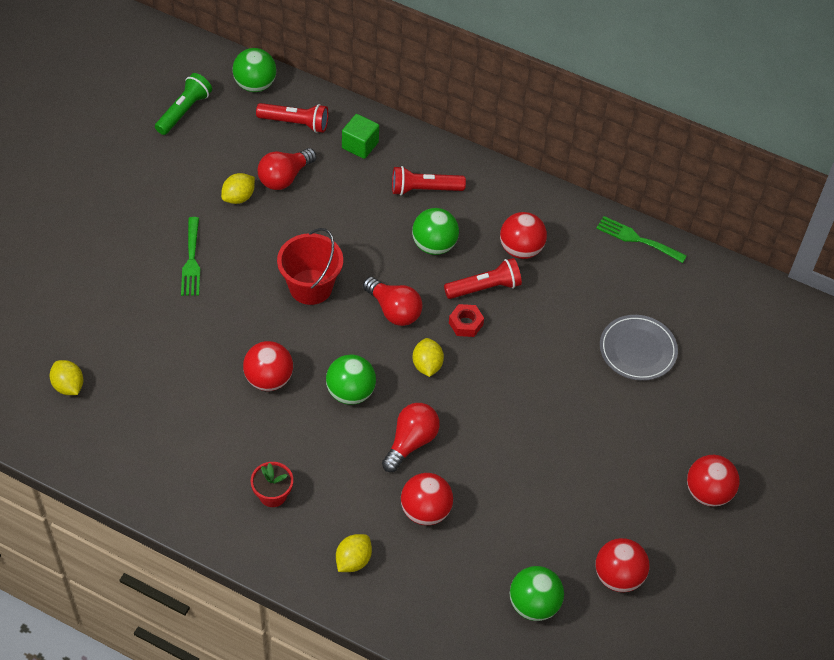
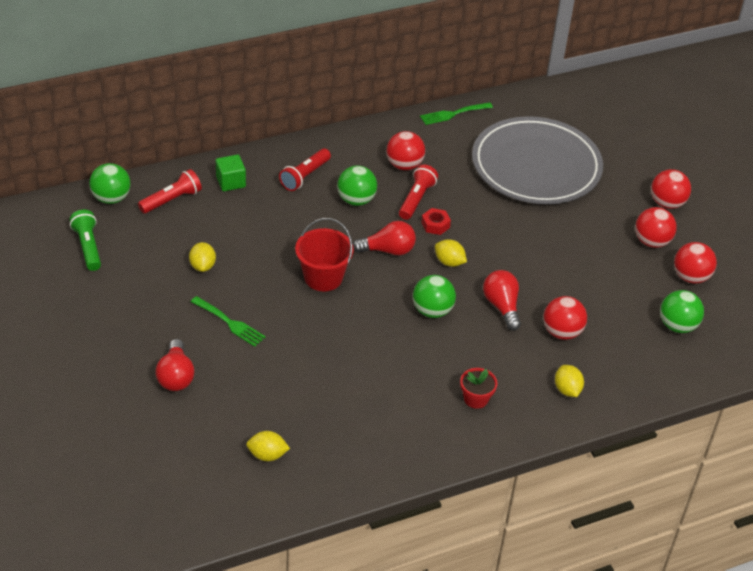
camera: 50 degrees left, 10 degrees down
red ball [243,341,293,391] -> red ball moved to [635,207,677,248]
red light bulb [257,148,317,190] -> red light bulb moved to [156,339,194,391]
grey plate [600,315,678,381] -> grey plate [472,116,603,204], size x2.11

